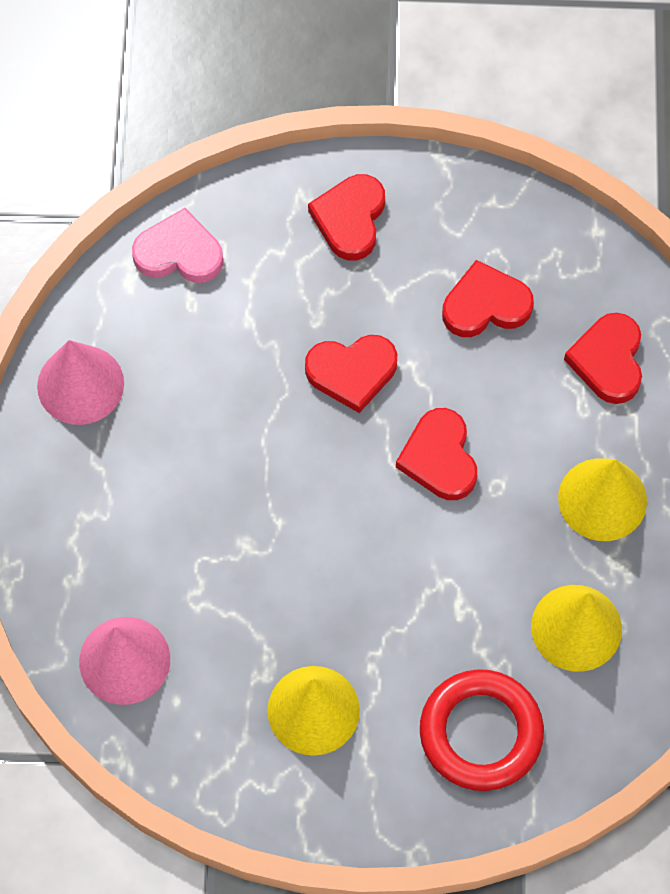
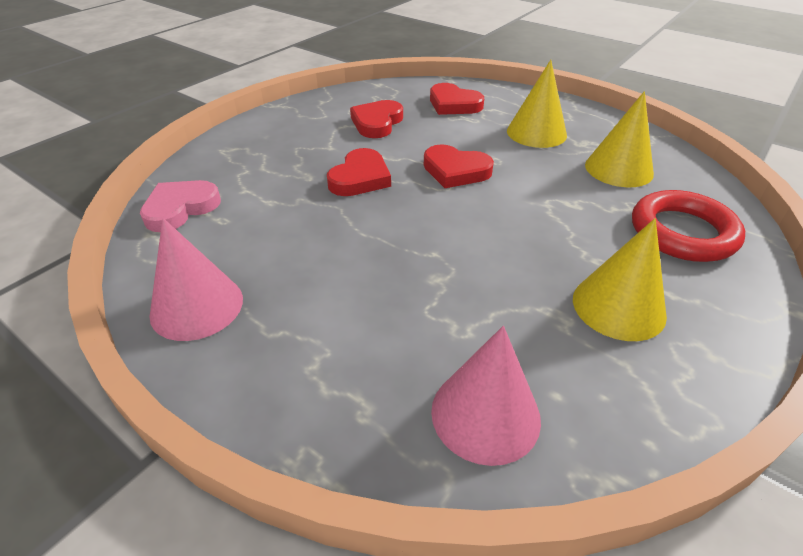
camera: 55 degrees left, 25 degrees down
red heart [308,174,385,261] -> none

